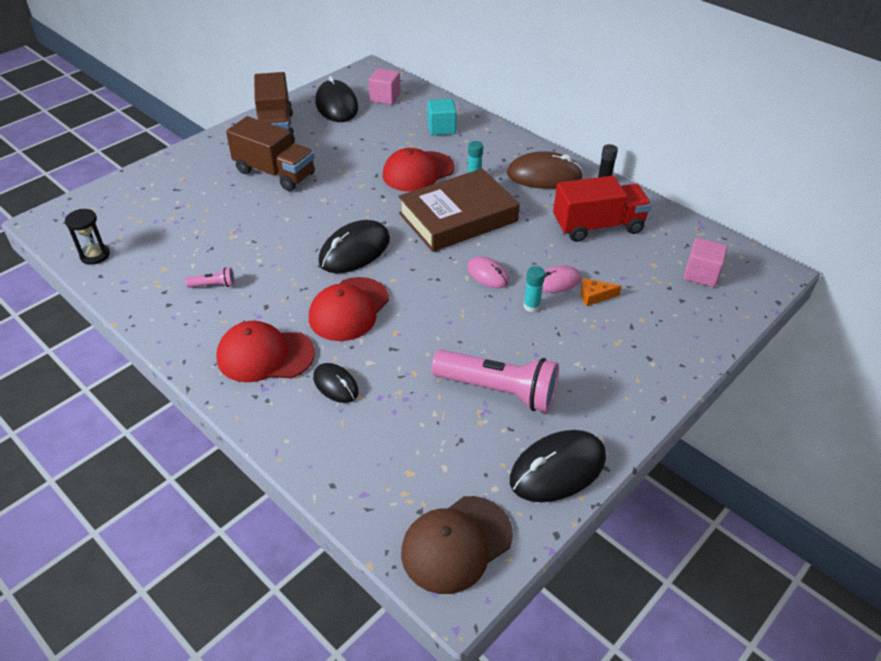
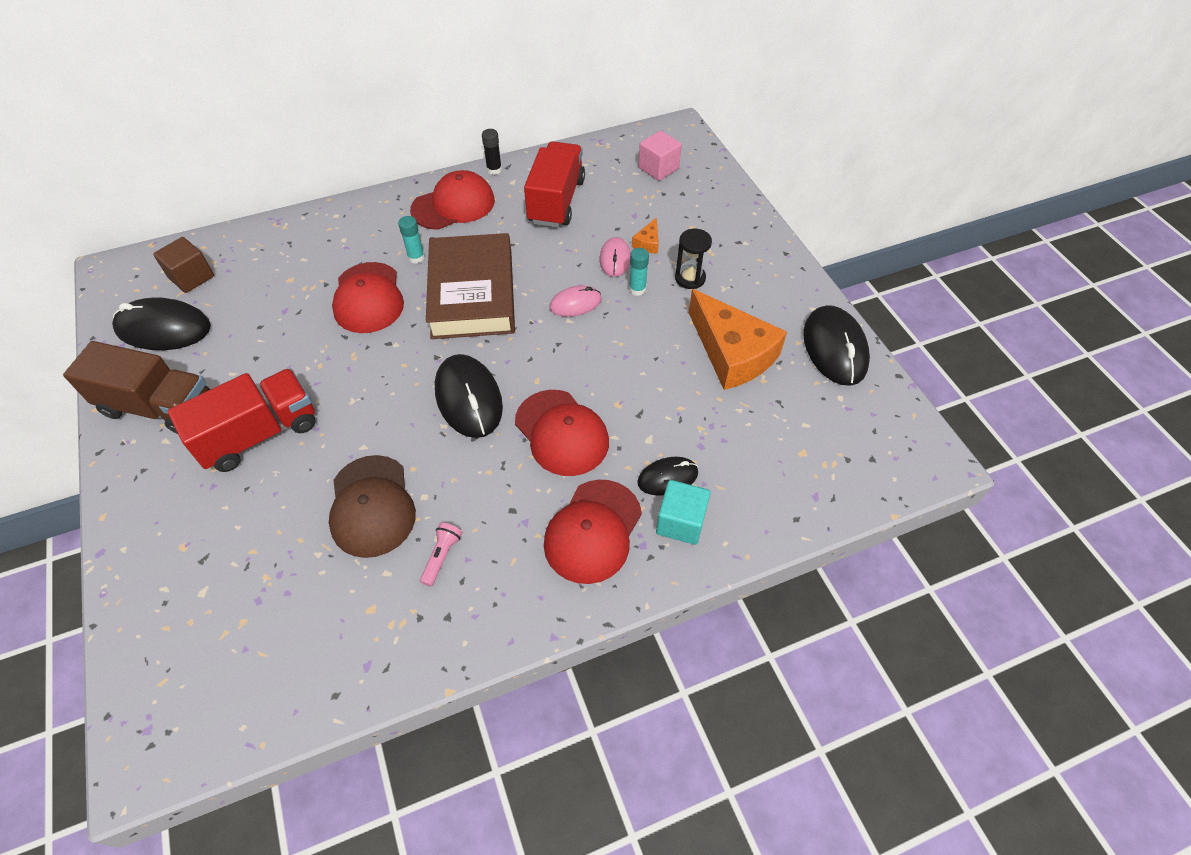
camera: 65 degrees left, 10 degrees up
black hourglass [65,209,110,265] -> black hourglass moved to [675,229,712,289]
brown truck [226,116,315,191] -> red truck [168,368,315,472]
pink cube [369,68,400,105] -> brown cube [153,237,214,293]
brown cap [401,496,513,594] -> brown cap moved to [329,455,416,558]
turquoise cube [427,99,457,135] -> turquoise cube moved to [656,480,711,545]
pink flashlight [431,350,559,412] -> orange cheese [689,289,787,390]
brown mouse [507,151,583,189] -> red cap [410,170,495,230]

